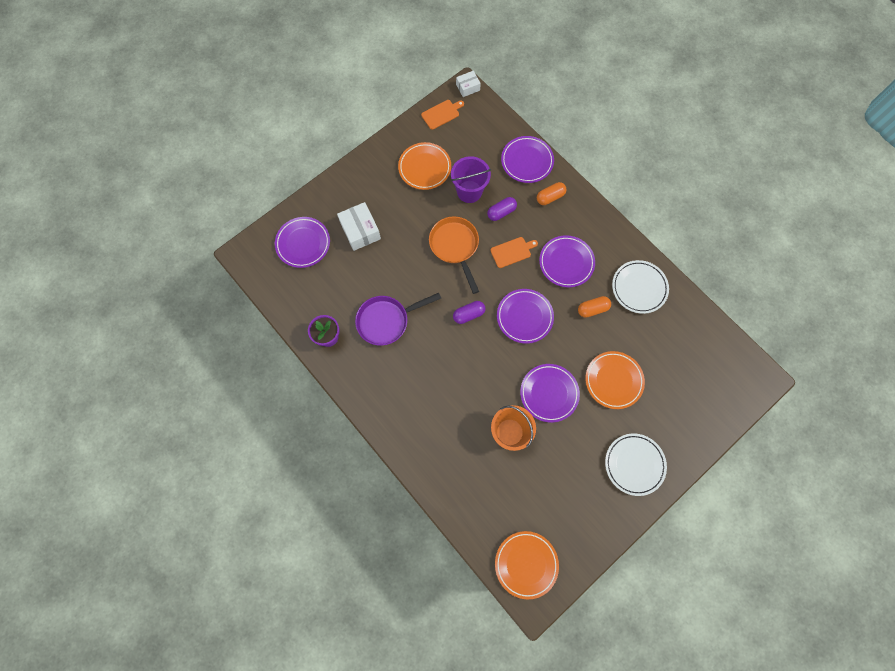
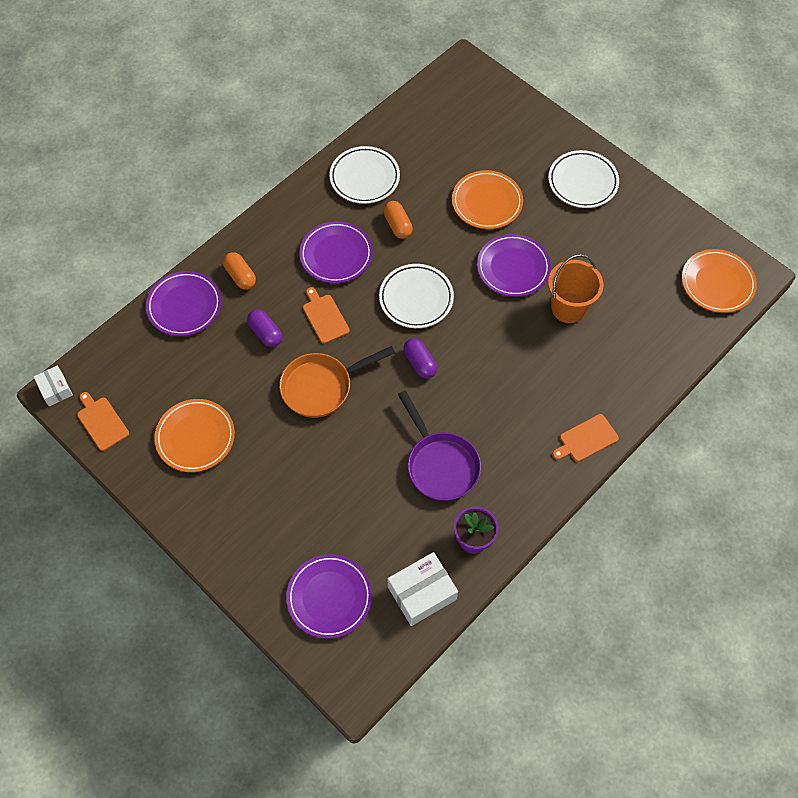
camera: 95 degrees left, 10 degrees down
white box [337,202,381,251] -> white box moved to [388,552,458,626]
purple bucket [451,156,491,203] -> none
purple plate [497,289,554,344] -> white plate [379,264,454,328]
none -> orange cutting board [552,414,619,462]

